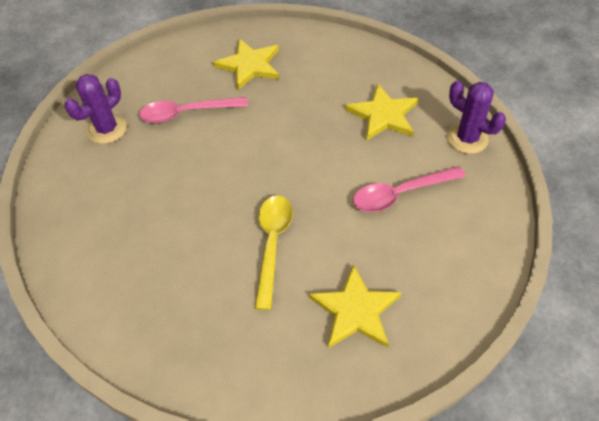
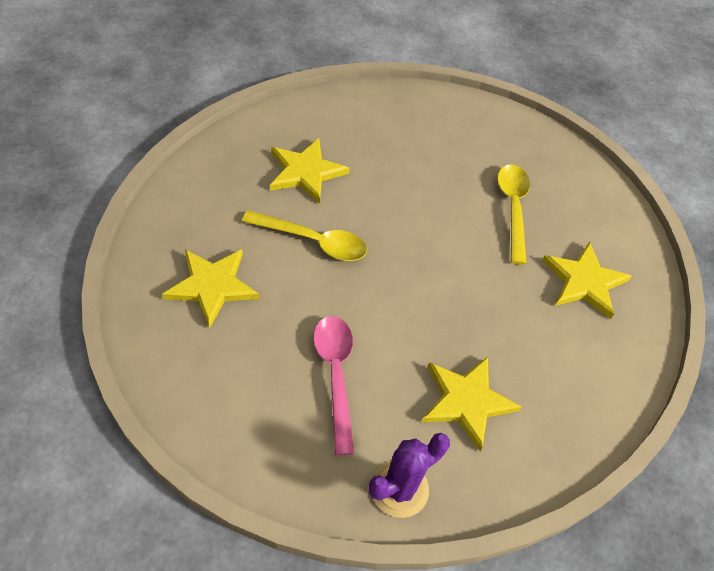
camera: 95 degrees right, 0 degrees up
purple cactus [64,74,127,144] -> none
pink spoon [139,97,248,123] -> yellow spoon [497,165,530,264]
none -> yellow star [270,138,350,204]

